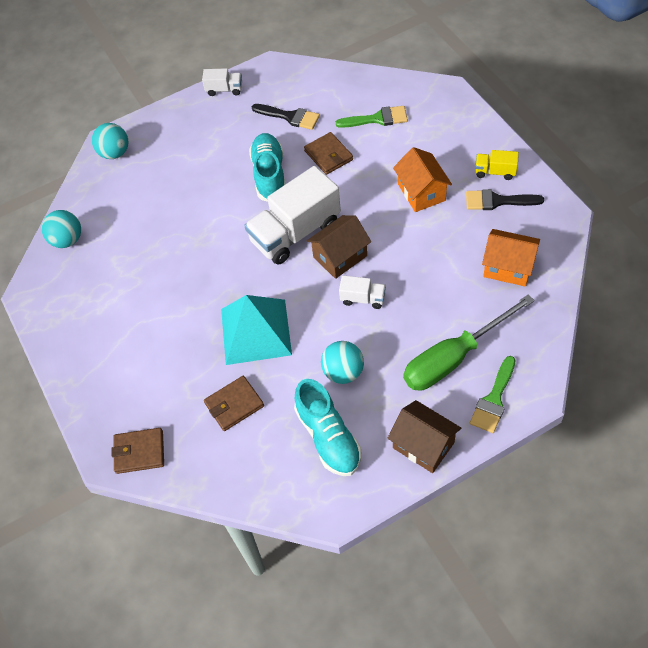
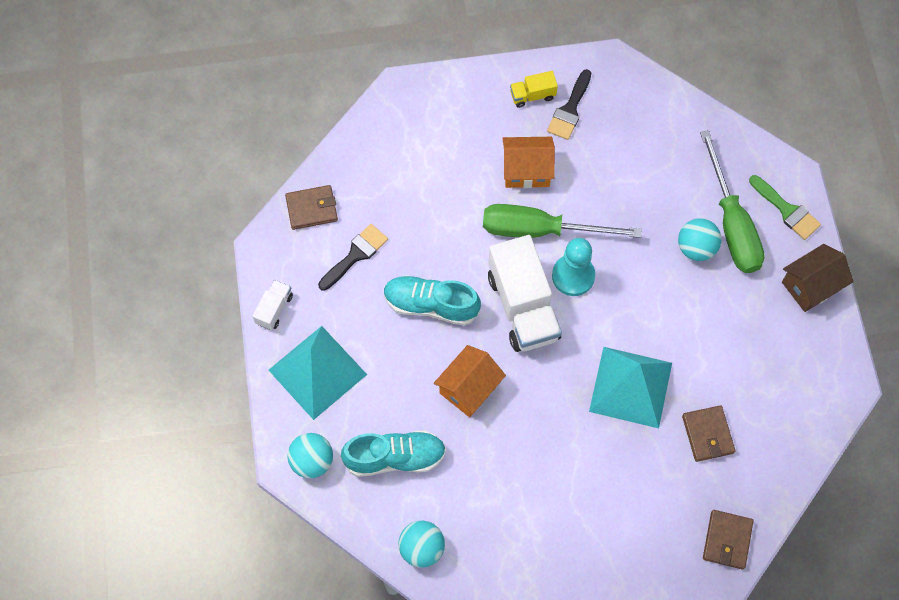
camera: 75 degrees left, 10 degrees up
turquoise shoe [294,379,362,476] -> turquoise shoe moved to [341,430,446,477]
brown wallet [304,132,353,175] -> brown wallet moved to [285,185,338,230]
brown house [307,215,371,279] -> turquoise pawn [552,238,595,296]
turquoise ball [321,341,364,384] -> turquoise ball moved to [678,218,721,261]
green brush [336,106,408,128] -> none
white truck [339,276,386,309] -> none
yellow truck [475,150,519,180] -> yellow truck turned 45 degrees clockwise [510,71,558,108]
orange house [482,229,540,287] -> orange house moved to [434,345,506,417]
none -> turquoise pyramid [269,326,367,420]
none -> green screwdriver [483,204,642,238]

